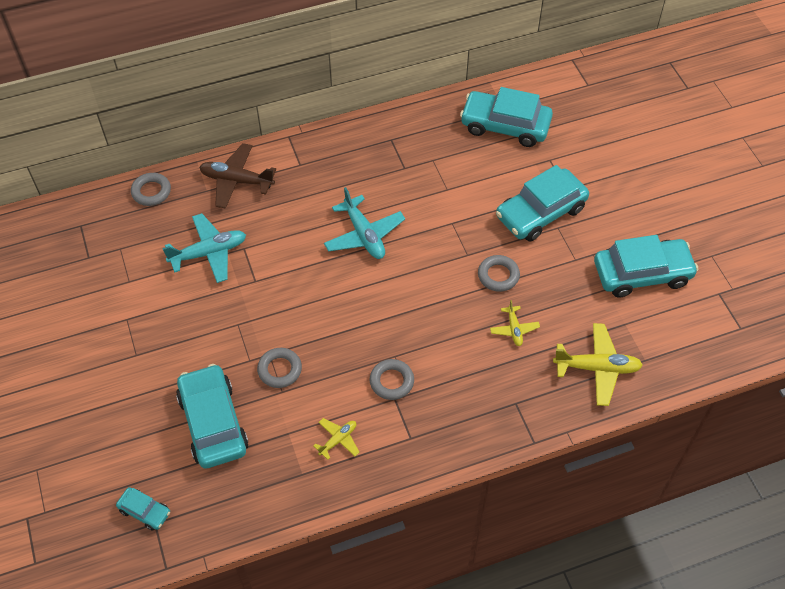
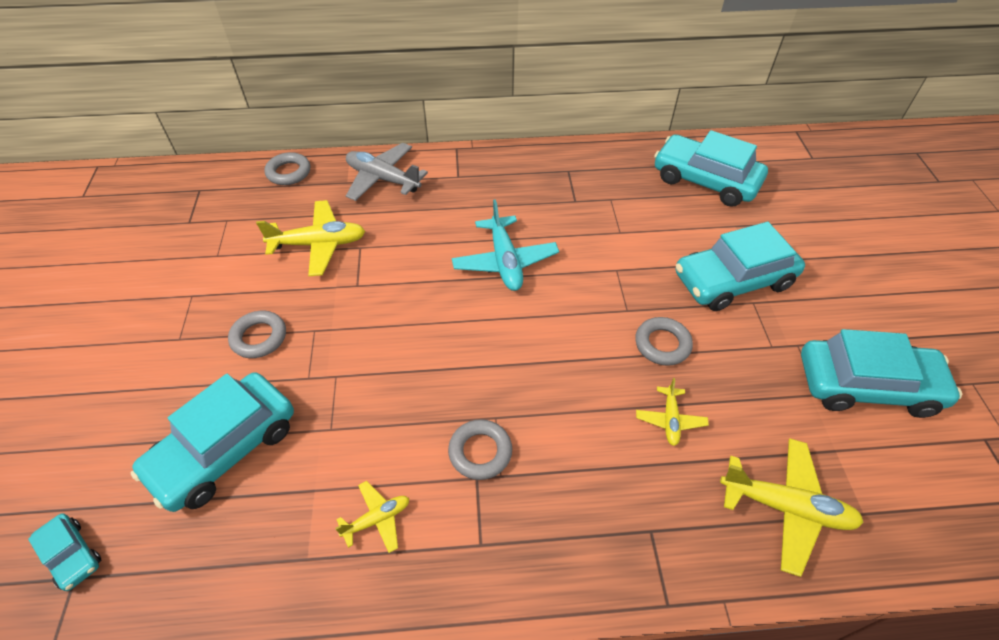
camera: 15 degrees right, 5 degrees down
turquoise plane [162,213,246,283] -> yellow plane [256,200,365,276]
turquoise car [176,364,248,468] -> turquoise car turned 135 degrees counterclockwise [131,372,294,512]
brown plane [199,143,276,209] -> grey plane [346,143,428,201]
grey ring [257,348,302,388] -> grey ring moved to [228,311,286,358]

